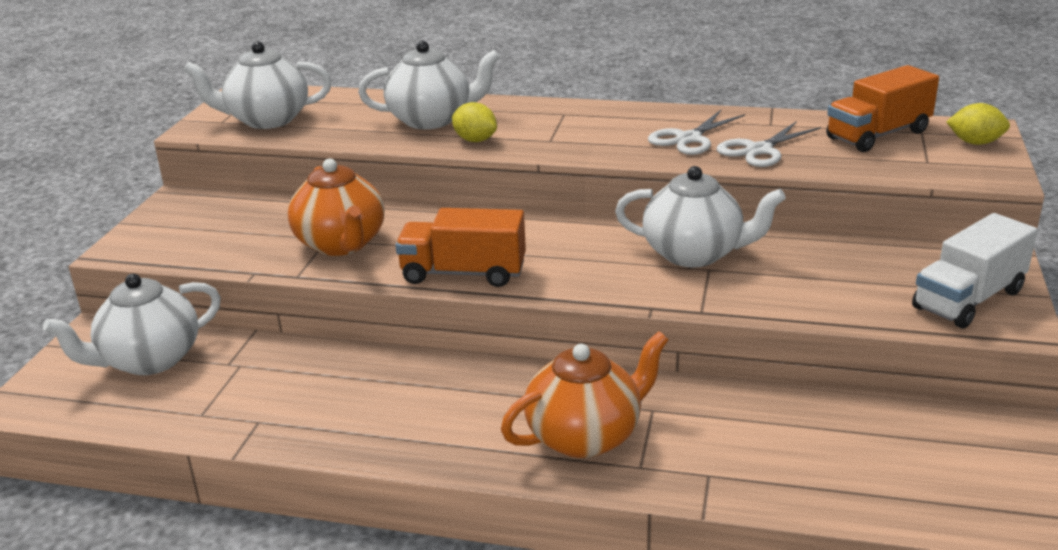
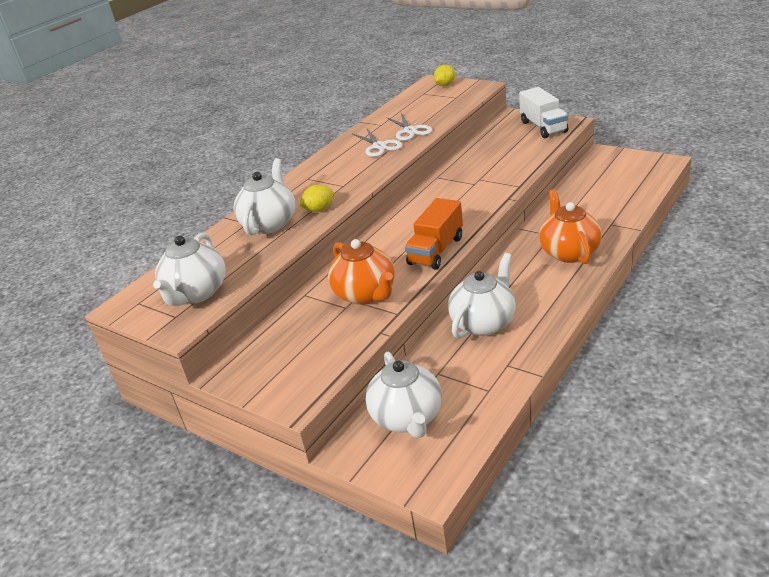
camera: 65 degrees left, 5 degrees up
orange teapot [288,159,384,256] -> orange teapot turned 60 degrees clockwise [328,239,395,305]
white teapot [615,166,786,268] -> white teapot moved to [448,253,516,339]
orange truck [826,65,939,152] -> none

